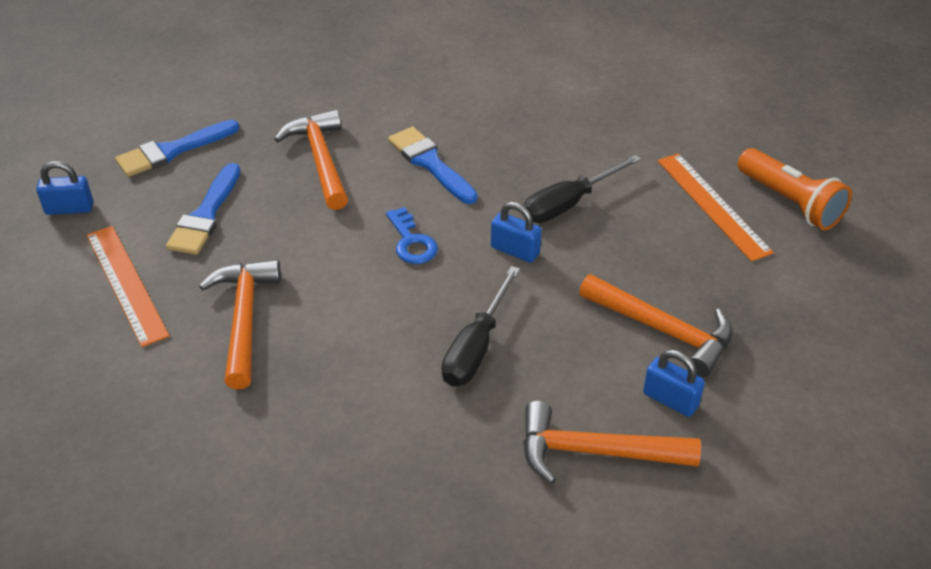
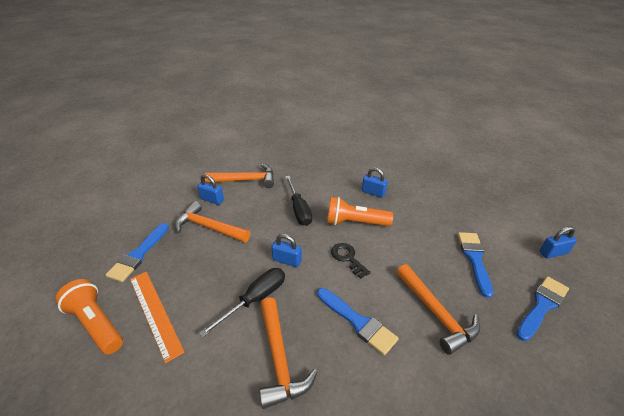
camera: 170 degrees right, 5 degrees down
orange ruler [87,226,170,347] -> none
orange hammer [199,259,281,390] -> orange hammer moved to [259,297,317,409]
blue key [386,207,438,264] -> black key [331,243,371,279]
black screwdriver [442,266,520,386] -> black screwdriver turned 150 degrees clockwise [285,176,312,226]
none -> blue brush [105,223,169,282]
none -> orange flashlight [327,197,393,226]
none -> blue padlock [362,167,388,198]

